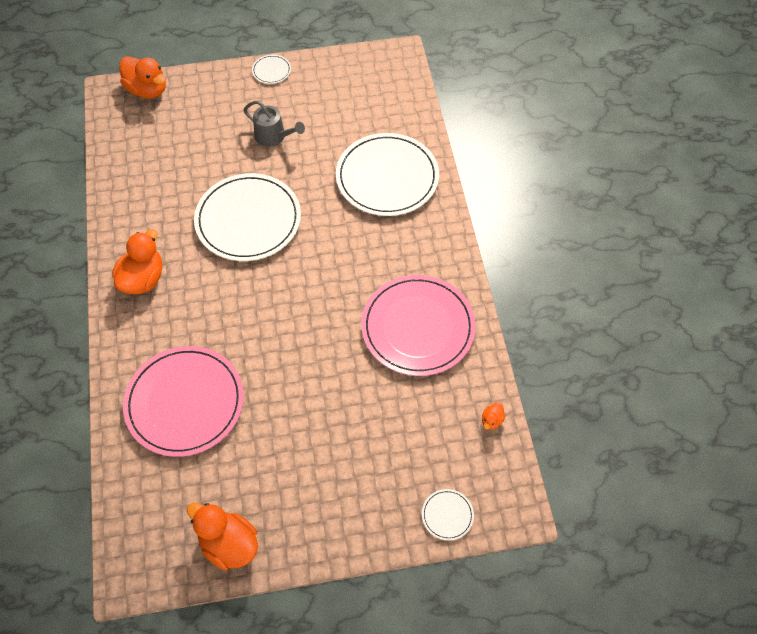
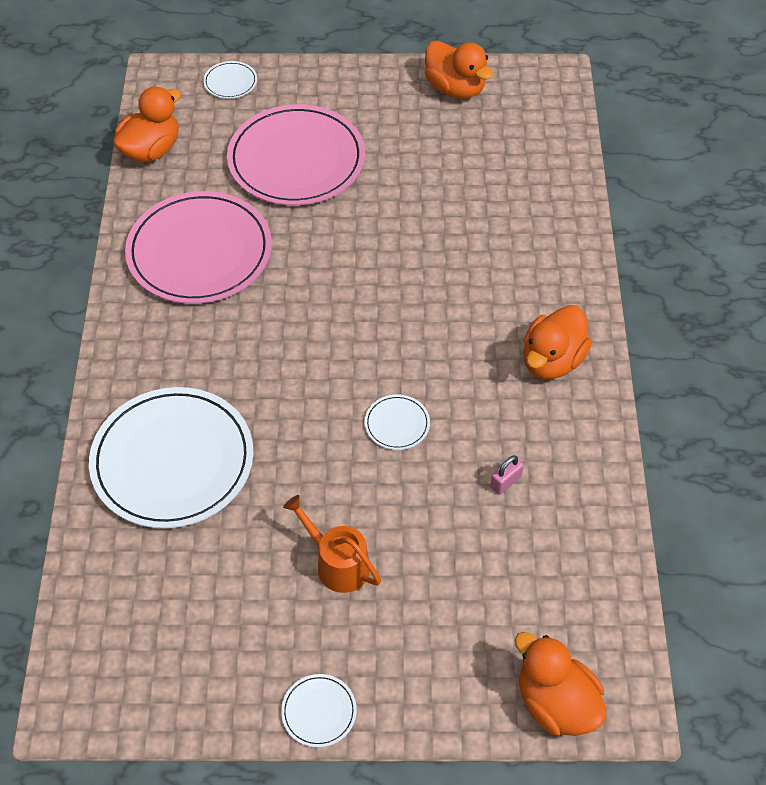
camera: 170 degrees left, 5 degrees down
pink plate [123,346,244,457] -> pink plate moved to [227,104,365,205]
white plate [194,173,301,261] -> white plate [365,394,430,450], size x0.41
grey watering can [244,101,305,147] -> orange watering can [283,495,381,593]
orange duck [482,402,506,430] -> orange duck [113,87,181,162], size x2.23
none -> pink padlock [491,455,524,495]

